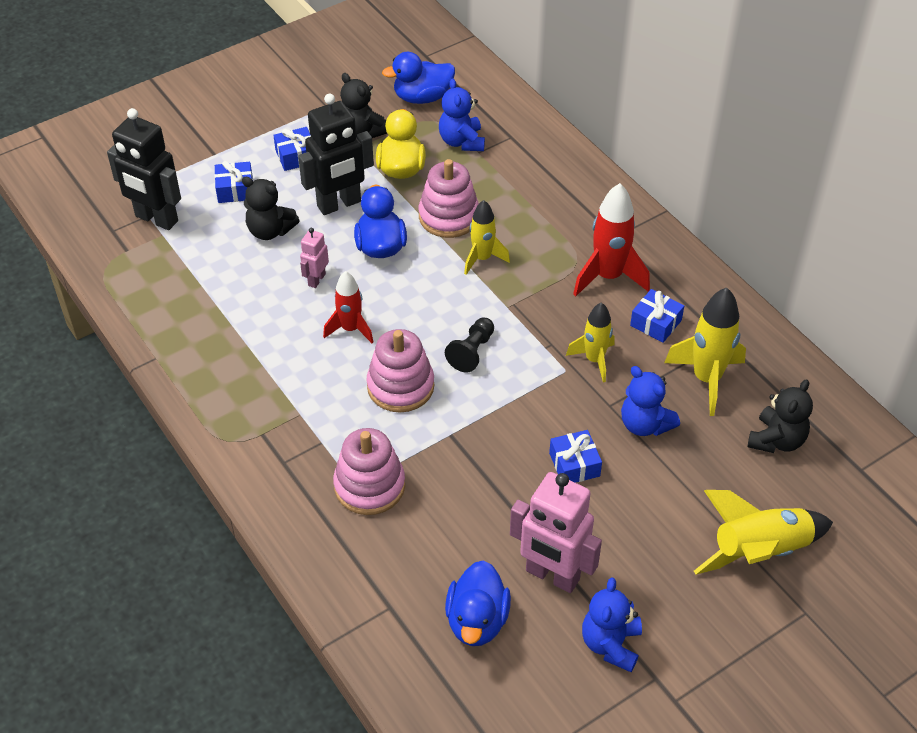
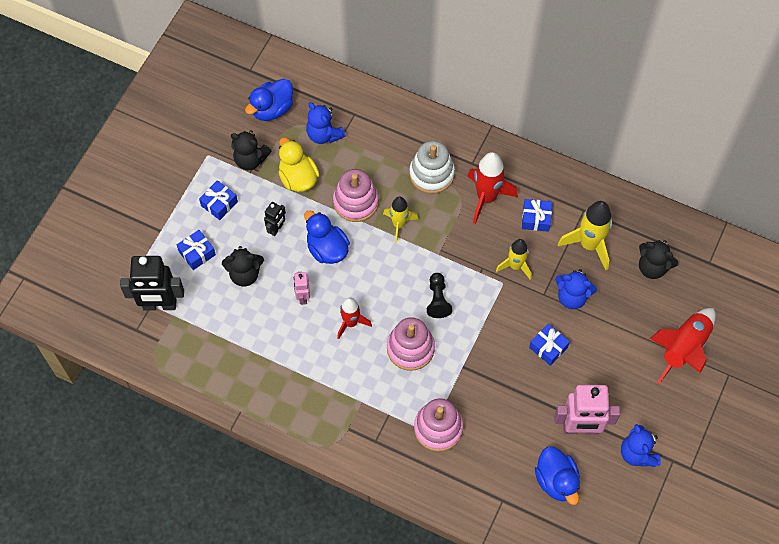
camera: 30 degrees left, 15 degrees up
black robot [298,94,374,215] -> black robot [264,202,286,236], size x0.50
yellow rocket [694,490,833,575] -> red rocket [650,308,716,384]
black teddy bear [747,379,813,453] -> black teddy bear turned 120 degrees clockwise [639,240,678,279]
none -> white stacking toy [410,141,455,194]

